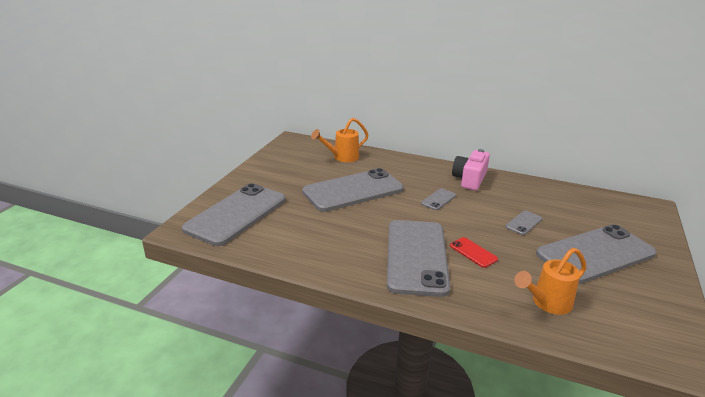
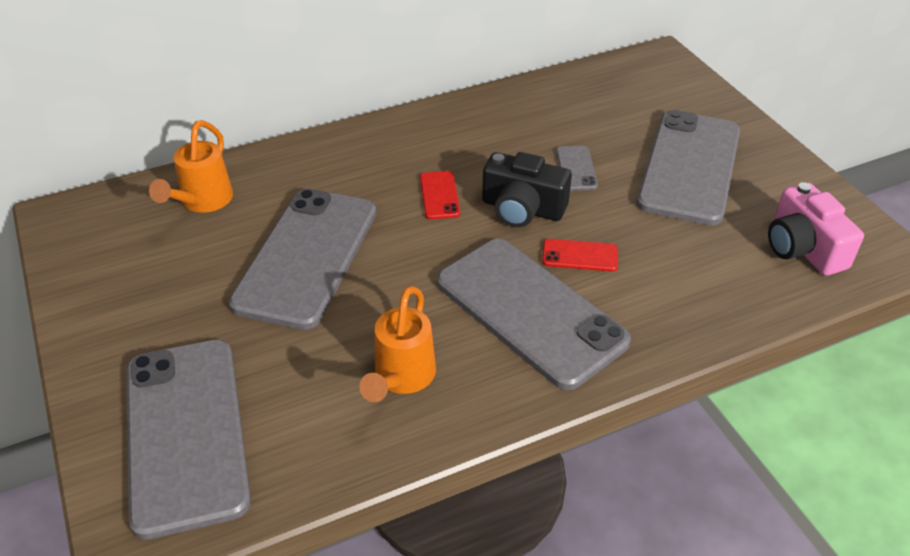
camera: 45 degrees left, 15 degrees up
grey phone [421,188,456,210] -> red phone [420,171,460,219]
pink camera [452,149,490,190] -> pink camera moved to [768,182,864,276]
orange watering can [514,248,586,315] -> orange watering can moved to [359,286,436,402]
none -> black camera [482,152,572,227]

